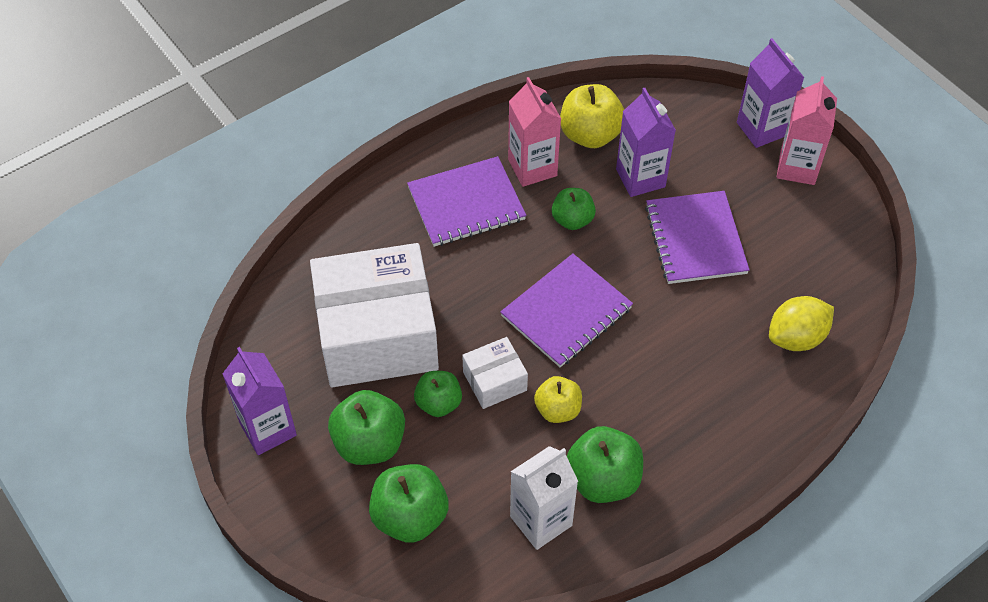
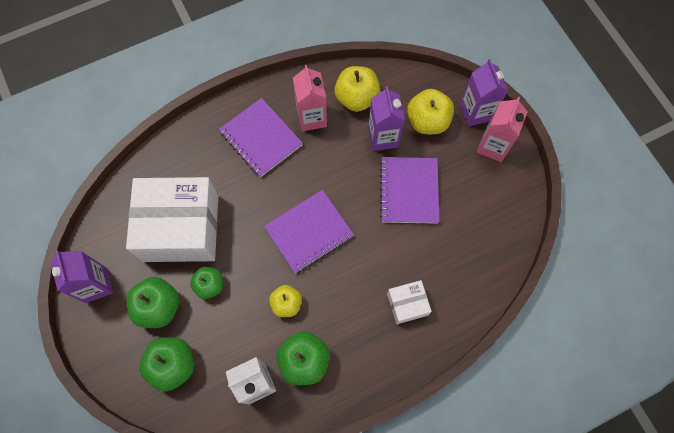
camera: 10 degrees right, 15 degrees up
purple notebook [407,156,526,247] -> purple notebook turned 60 degrees clockwise [219,98,303,177]
white box [462,337,528,409] -> white box moved to [387,280,432,324]
green apple [552,188,596,230] -> none
yellow lemon [769,296,834,351] -> none
none -> yellow apple [407,89,454,134]

